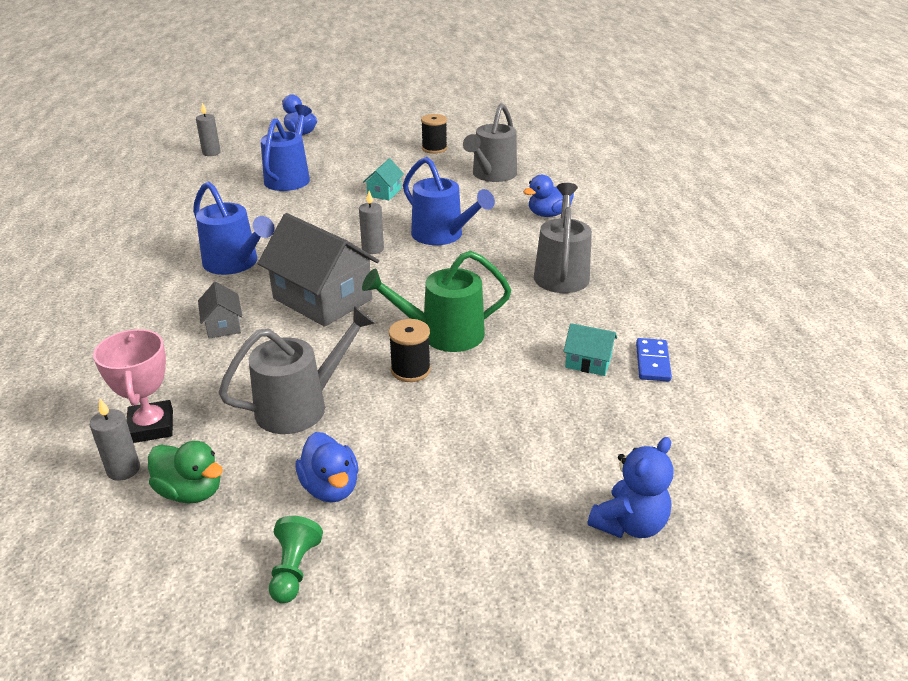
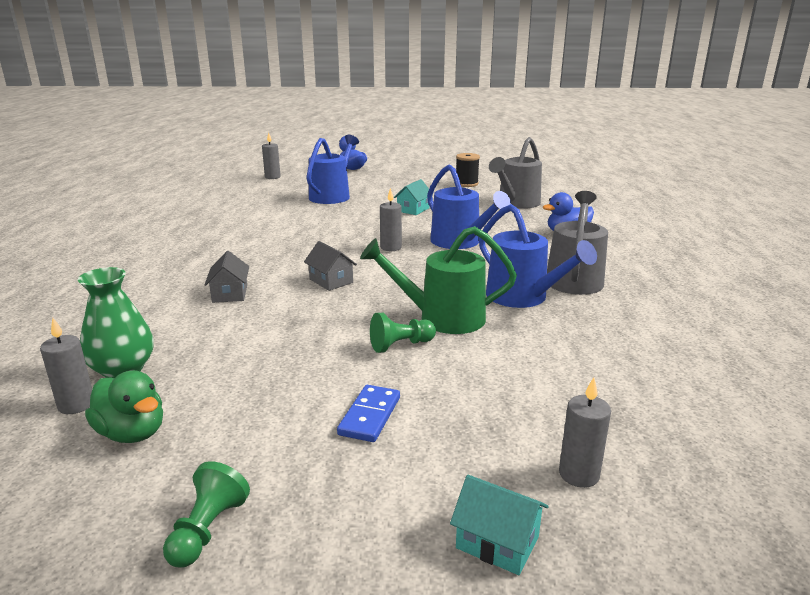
camera: 10 degrees right, 10 degrees down
pink trophy [93,329,173,443] -> green vase [78,267,154,378]
blue watering can [193,181,275,275] -> blue watering can moved to [479,204,597,308]
grey watering can [219,306,375,434] -> none
grey house [257,213,379,327] -> grey house [304,241,357,291], size x0.46
blue duck [296,432,358,503] -> none
black spool [389,319,431,382] -> green pawn [370,313,436,353]
turquoise house [563,323,617,376] -> turquoise house moved to [450,475,549,575]
blue teddy bear [588,437,673,538] -> none
blue domino [636,338,672,382] -> blue domino moved to [337,385,400,442]
none -> grey candle [559,377,611,488]

